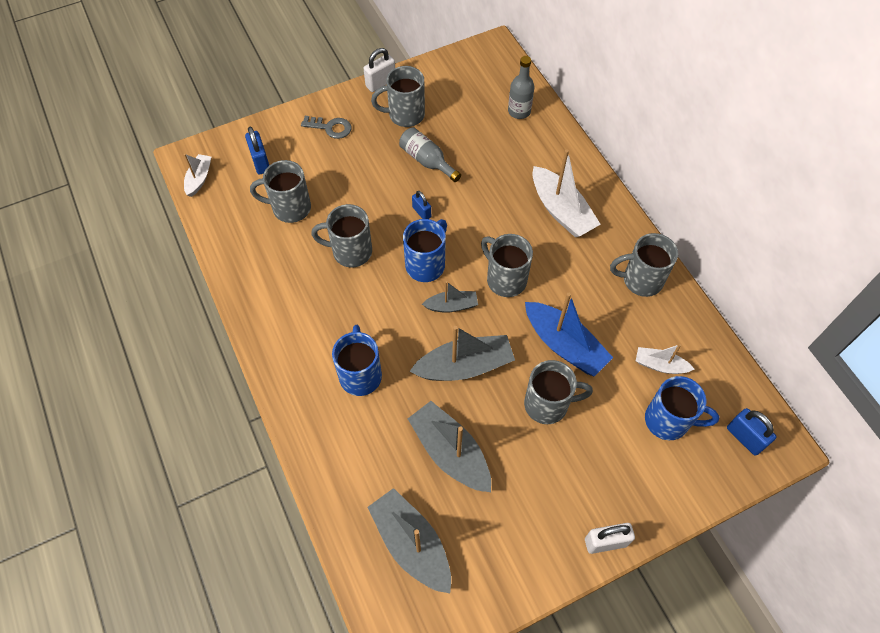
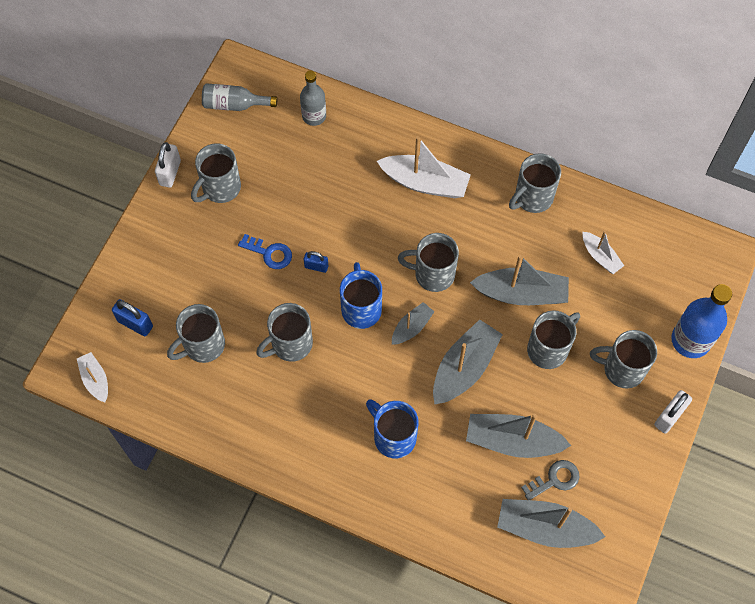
camera: 40 degrees left, 5 degrees up
grey key [301,116,351,139] -> grey key moved to [521,460,579,500]
grey bottle [399,127,461,182] -> grey bottle moved to [202,83,277,111]
blue boat [525,293,613,377] -> grey boat [470,255,569,305]
white boat [636,344,695,374] -> white boat turned 105 degrees counterclockwise [582,231,624,274]
blue mug [645,376,720,440] -> none
blue padlock [727,408,777,456] -> none
none -> blue key [238,234,292,269]
none -> grey mug [590,330,657,388]
none -> blue bottle [671,284,732,358]

